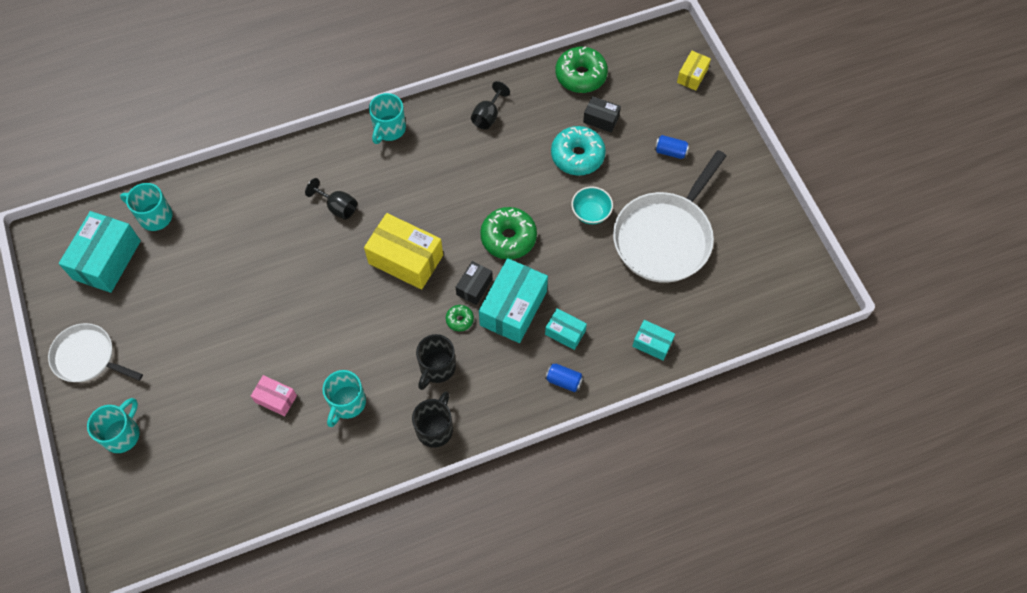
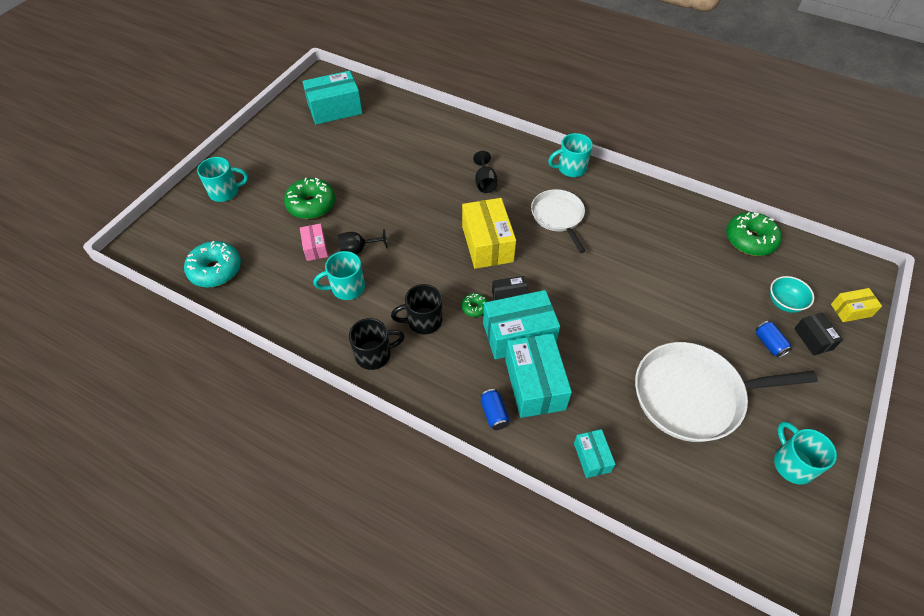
camera: 50 degrees right, 10 degrees down
white pan [48,323,143,382] -> white pan moved to [531,189,585,253]
turquoise mug [120,183,173,231] -> turquoise mug moved to [774,422,837,484]
black goblet [471,81,510,130] -> black goblet moved to [338,229,388,254]
green donut [480,207,537,259] -> green donut moved to [284,178,335,219]
turquoise box [545,308,587,350] -> turquoise box [505,333,572,418], size x1.90
turquoise donut [551,126,606,176] -> turquoise donut moved to [184,241,241,287]
turquoise bowl [571,187,613,224] -> turquoise bowl moved to [770,276,814,313]
black box [583,96,621,133] -> black box moved to [794,313,843,356]

